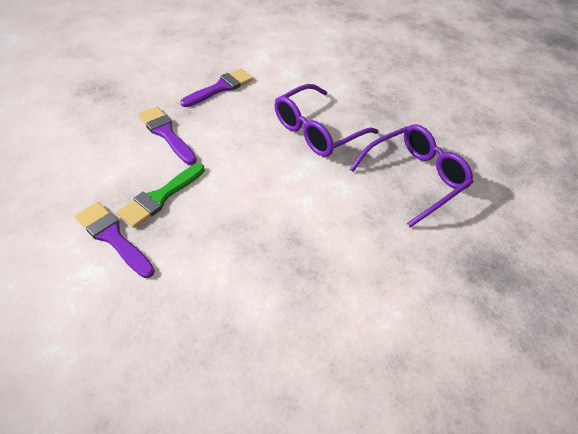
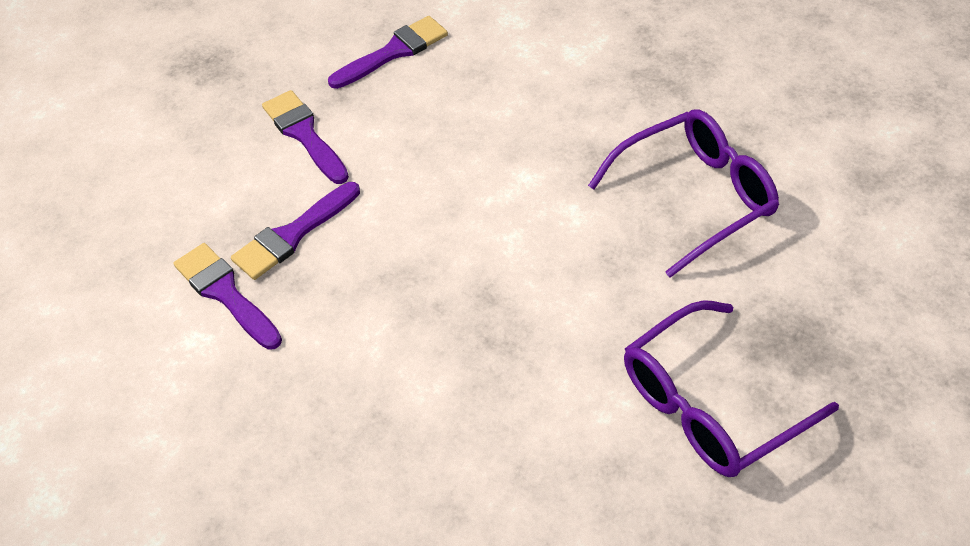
camera: 15 degrees right, 0 degrees up
green brush [117,163,205,228] -> purple brush [231,182,360,280]
purple glasses [275,84,379,157] -> purple glasses moved to [624,300,839,477]

